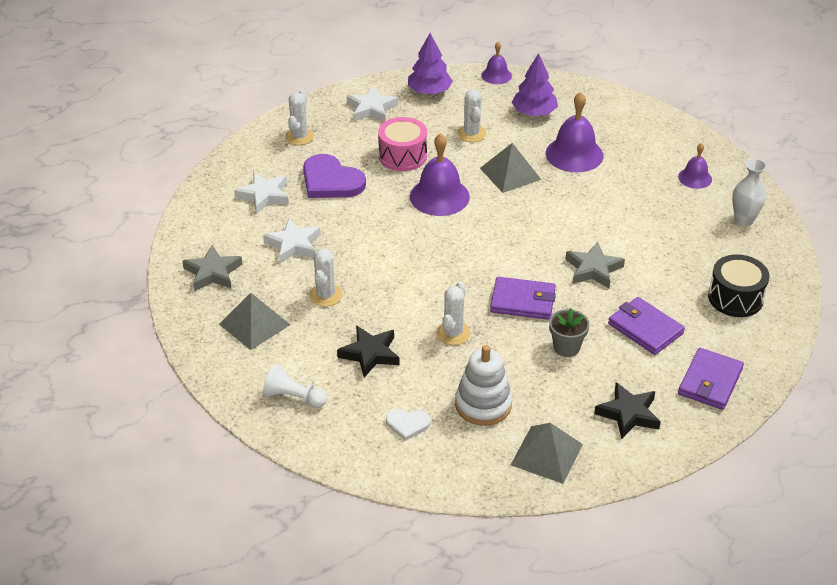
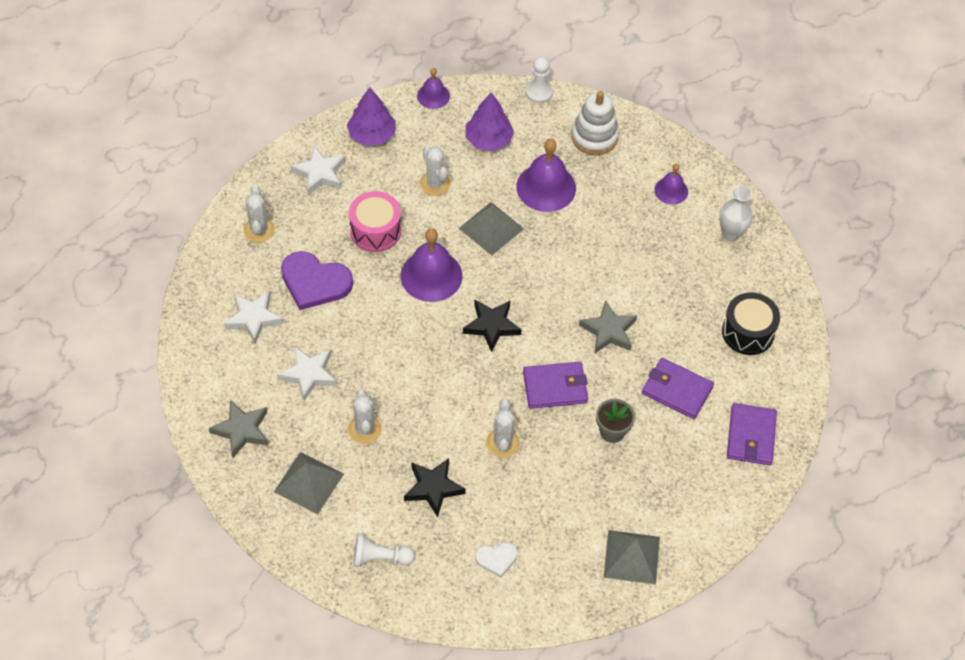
camera: 20 degrees left, 15 degrees up
white stacking toy [455,345,512,426] -> white stacking toy moved to [571,91,619,155]
black star [594,382,661,439] -> black star moved to [463,300,522,352]
none -> white pawn [525,57,553,103]

